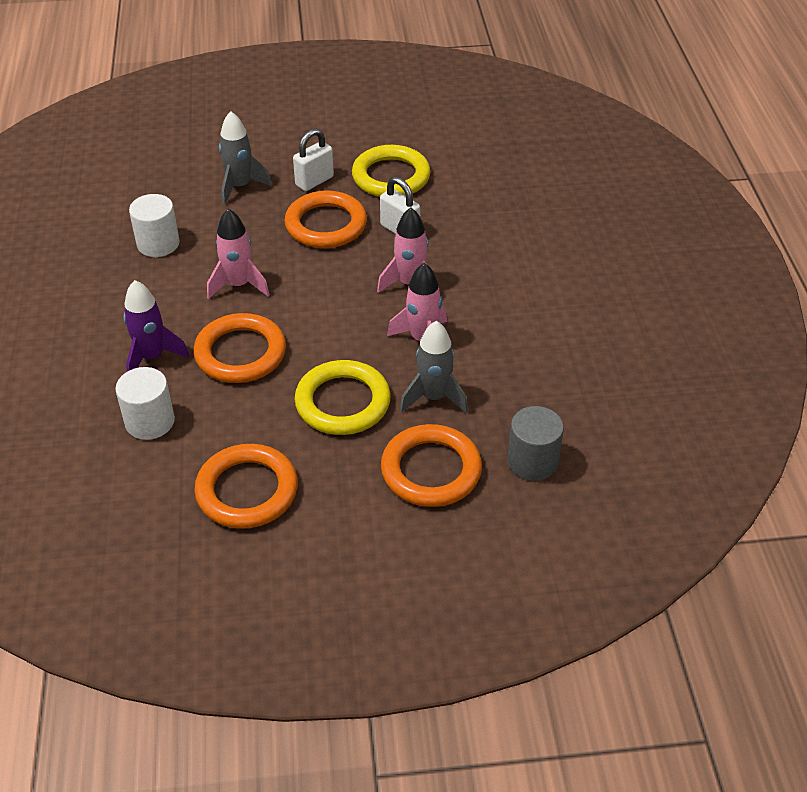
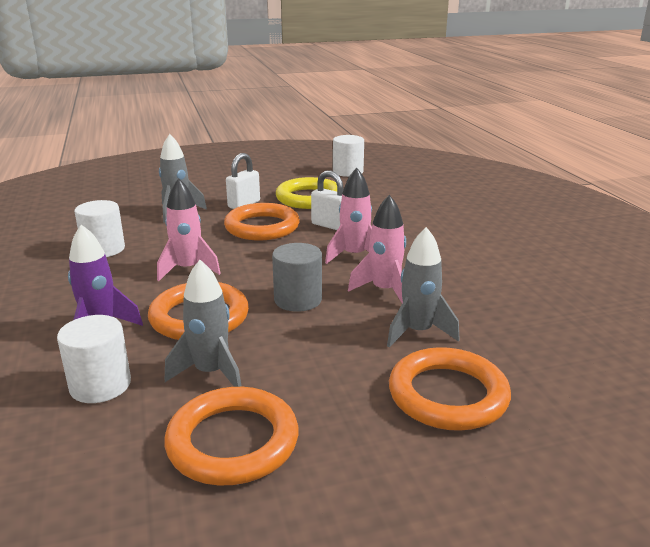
camera: 10 degrees left, 20 degrees down
yellow ring [294,360,391,435] -> none
grey cylinder [507,406,564,481] -> grey cylinder moved to [272,243,322,312]
none -> grey rocket [165,260,242,387]
none -> white cylinder [333,135,364,177]

